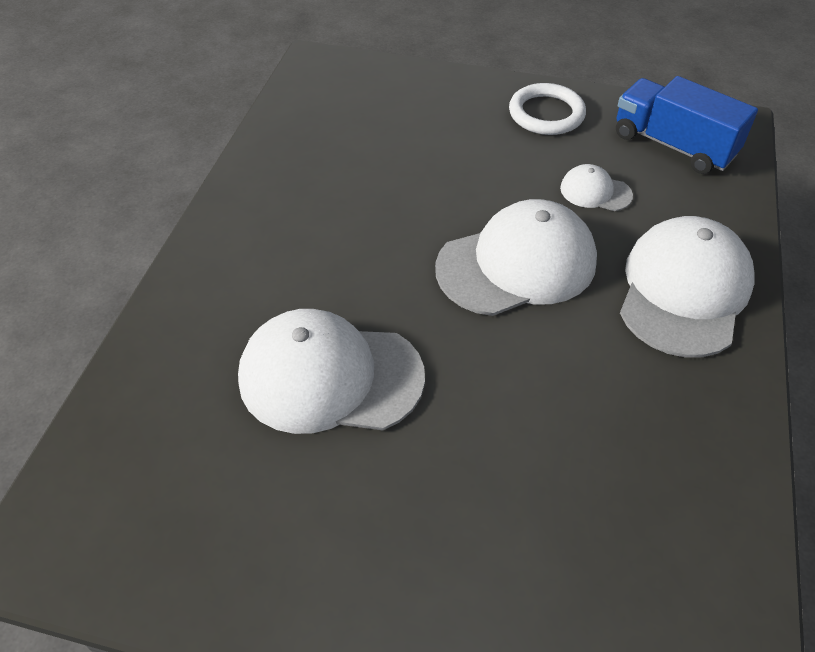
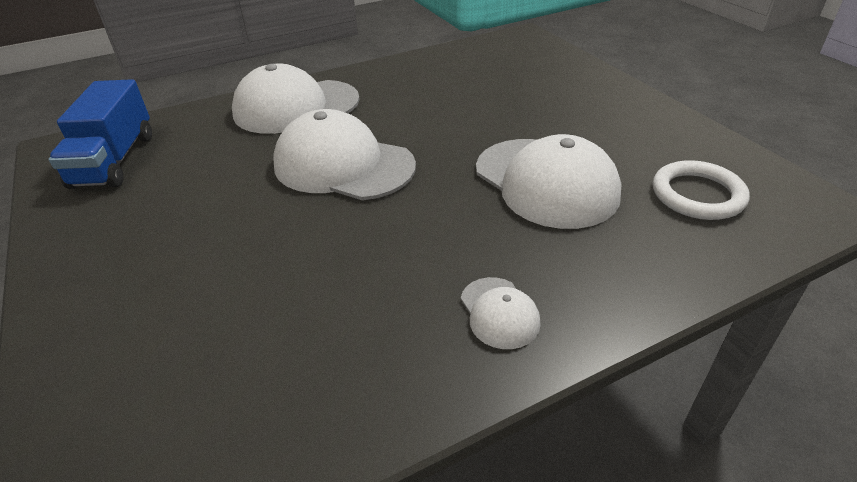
camera: 130 degrees left, 10 degrees down
white ring [509,83,586,135] -> white ring moved to [653,160,750,220]
white cap [560,164,633,211] -> white cap moved to [461,277,541,349]

